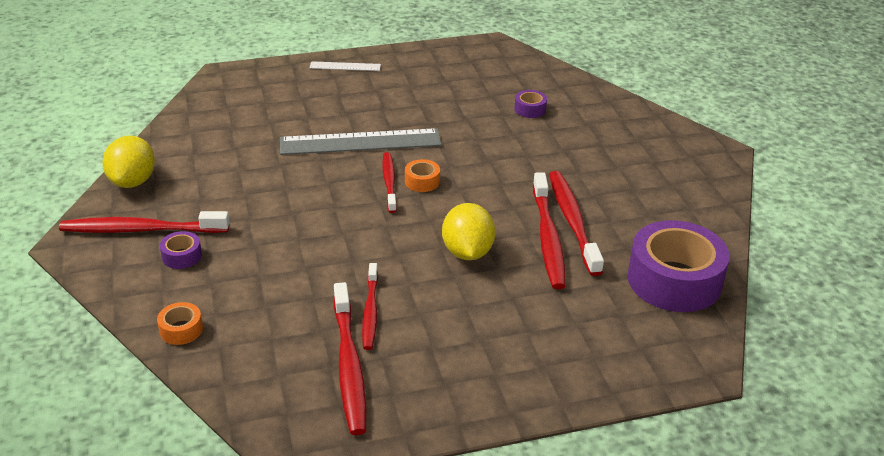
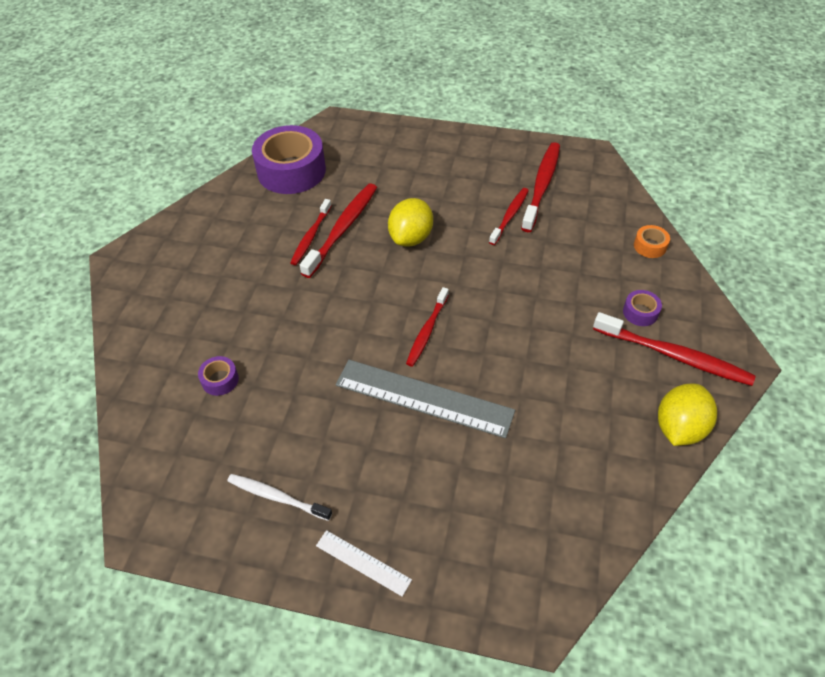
camera: 150 degrees left, 15 degrees up
orange tape [405,159,440,192] -> none
red toothbrush [549,171,604,276] -> red toothbrush [290,199,332,265], size x0.63
none -> white toothbrush [227,474,332,521]

